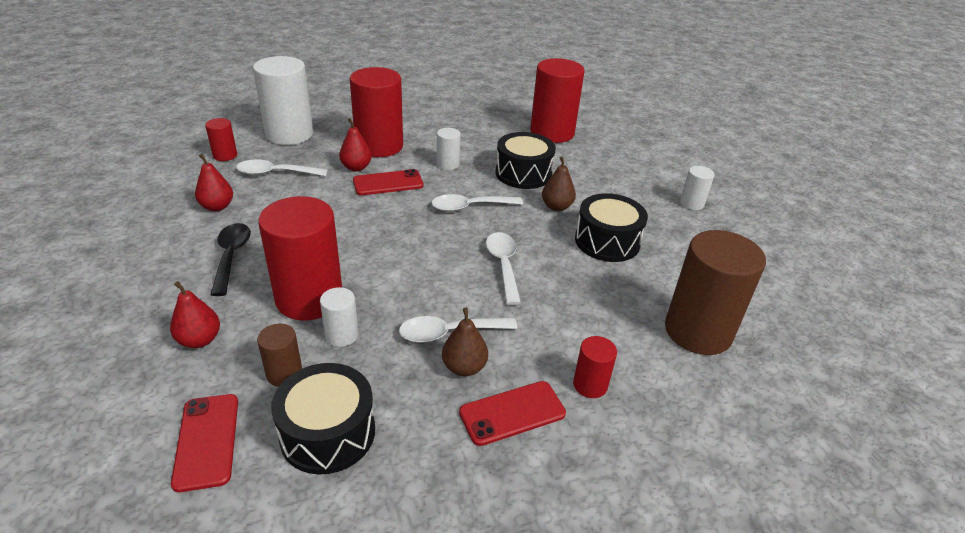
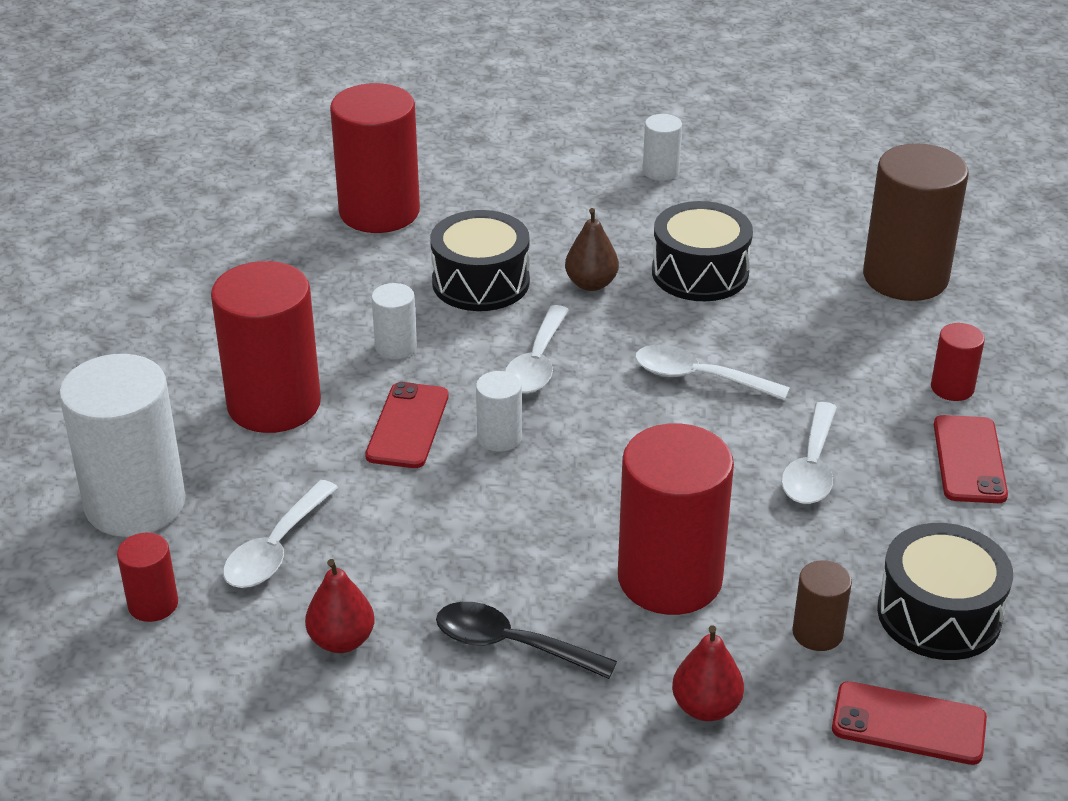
camera: 60 degrees left, 0 degrees up
white cylinder [320,287,358,347] -> white cylinder moved to [476,371,522,452]
red pear [339,118,372,171] -> none
brown pear [442,308,488,376] -> none

